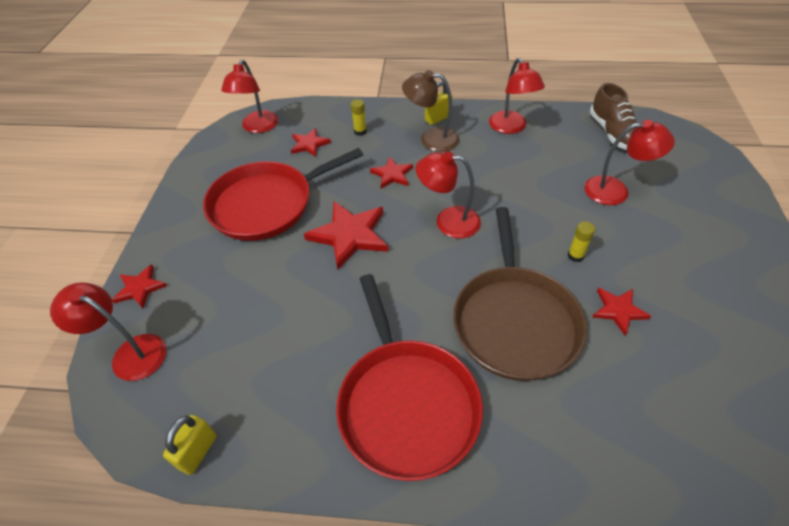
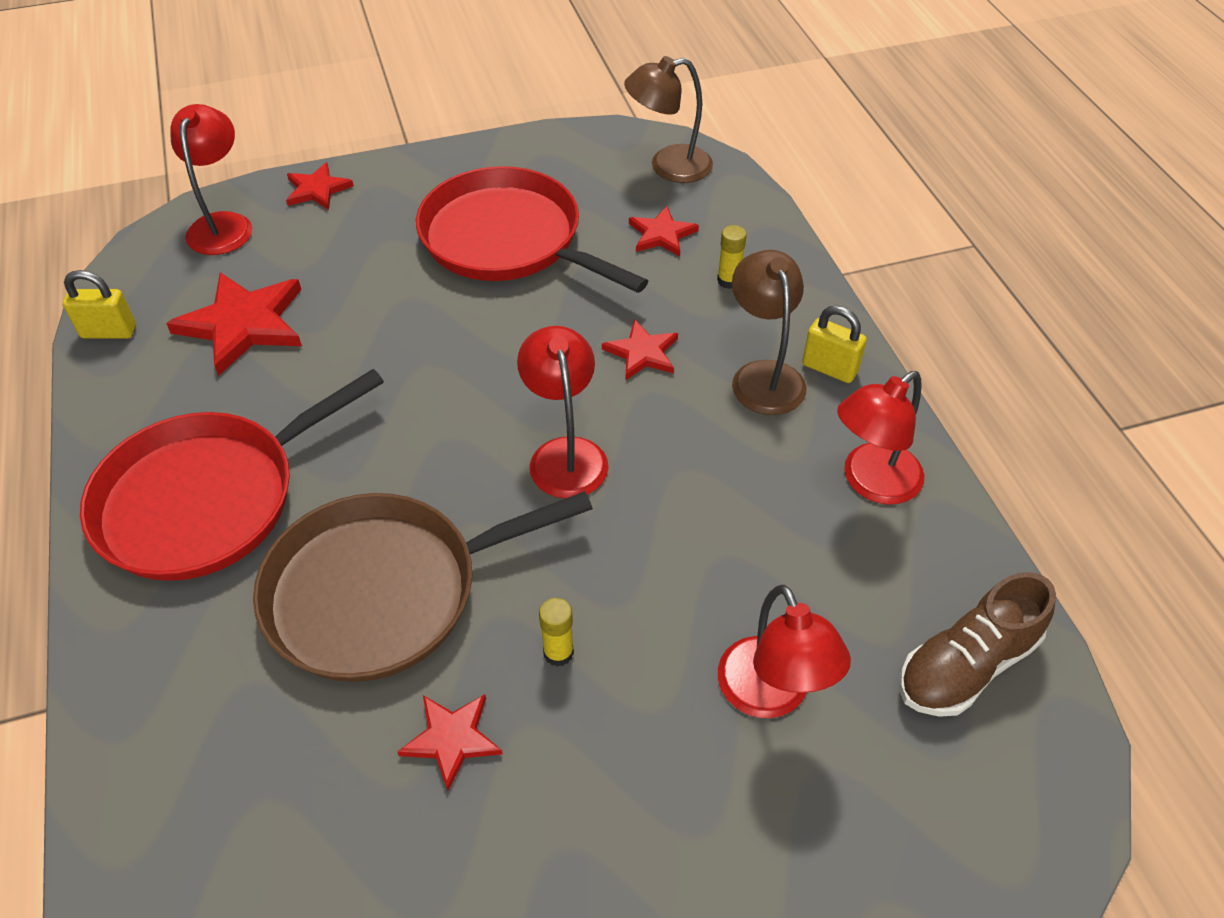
camera: 65 degrees right, 0 degrees up
red lamp [221,59,278,133] -> brown lamp [624,56,713,183]
red star [304,201,388,269] -> red star moved to [166,272,302,376]

